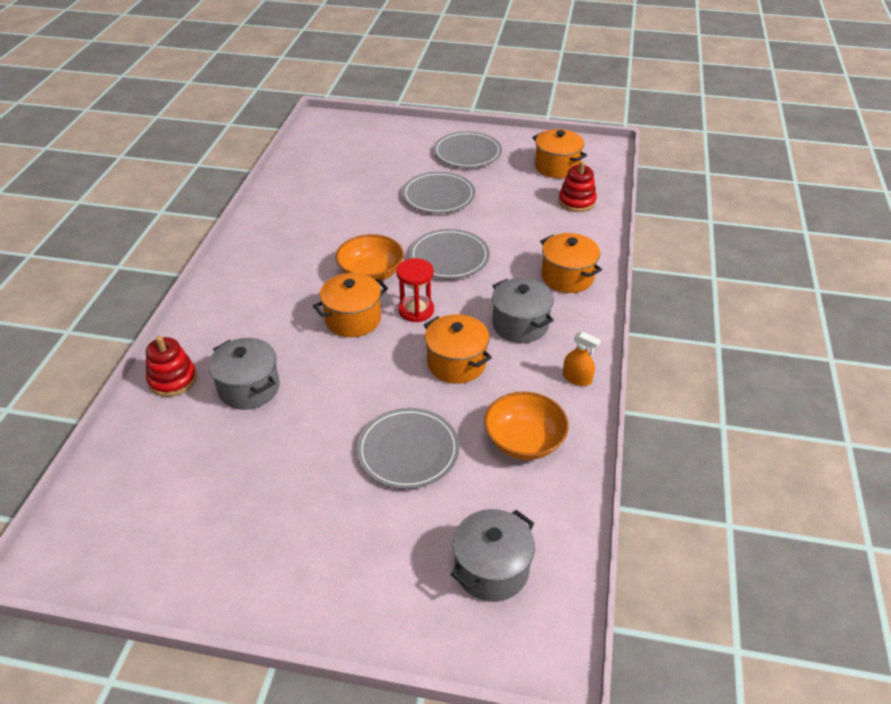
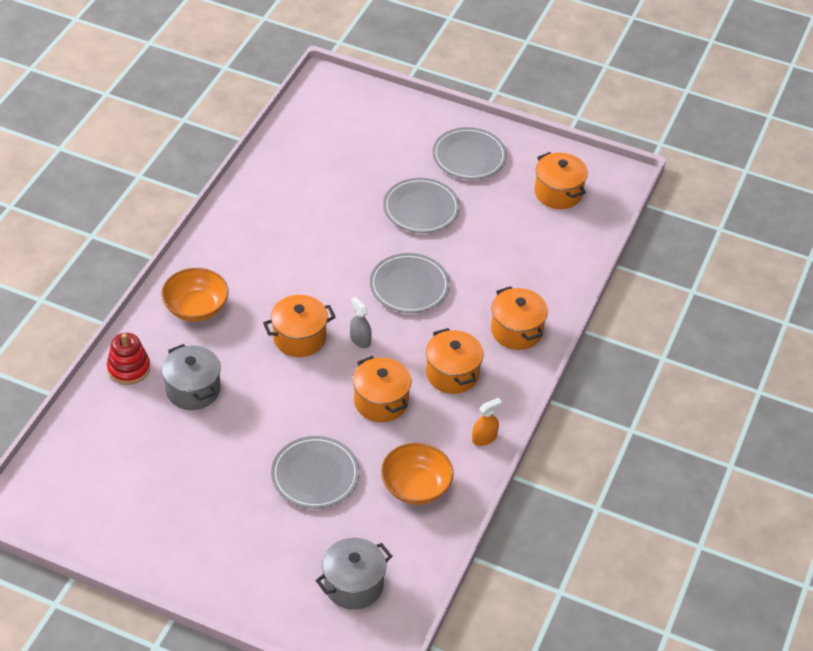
camera: 10 degrees right, 5 degrees up
orange bowl [336,234,404,281] -> orange bowl moved to [161,268,229,322]
red hourglass [396,258,434,322] -> grey spray bottle [350,297,372,348]
grey pot [492,278,554,343] -> orange pot [426,328,483,394]
red stacking toy [558,161,597,212] -> none
orange spray bottle [563,331,601,386] -> orange spray bottle turned 75 degrees counterclockwise [472,398,502,446]

